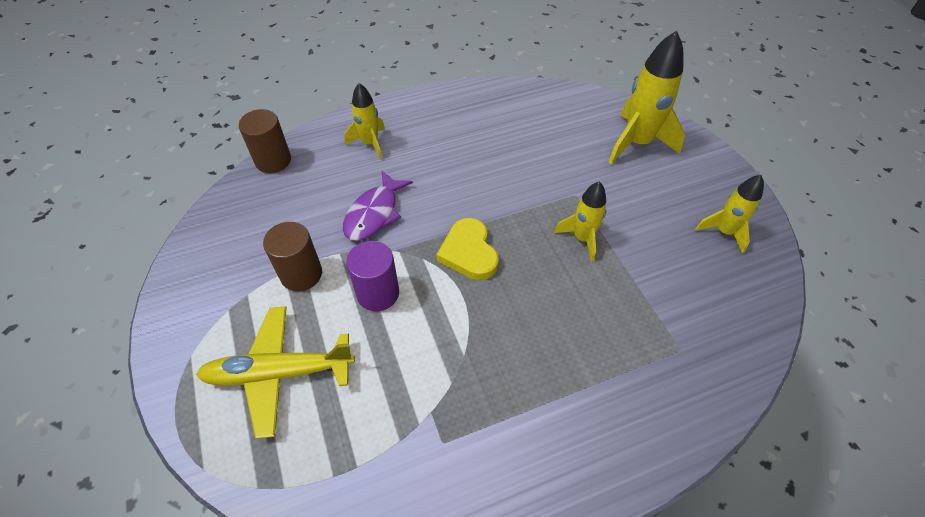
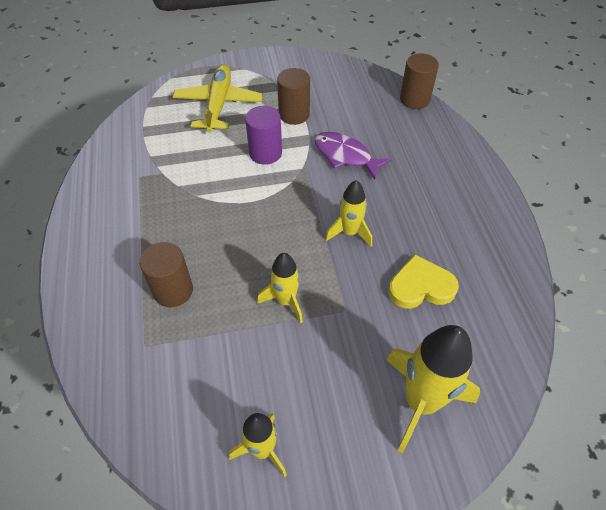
camera: 100 degrees right, 0 degrees up
yellow rocket [344,83,385,159] -> yellow rocket moved to [325,180,372,247]
yellow heart [437,218,499,280] -> yellow heart moved to [388,254,459,309]
none -> brown cylinder [140,242,193,307]

